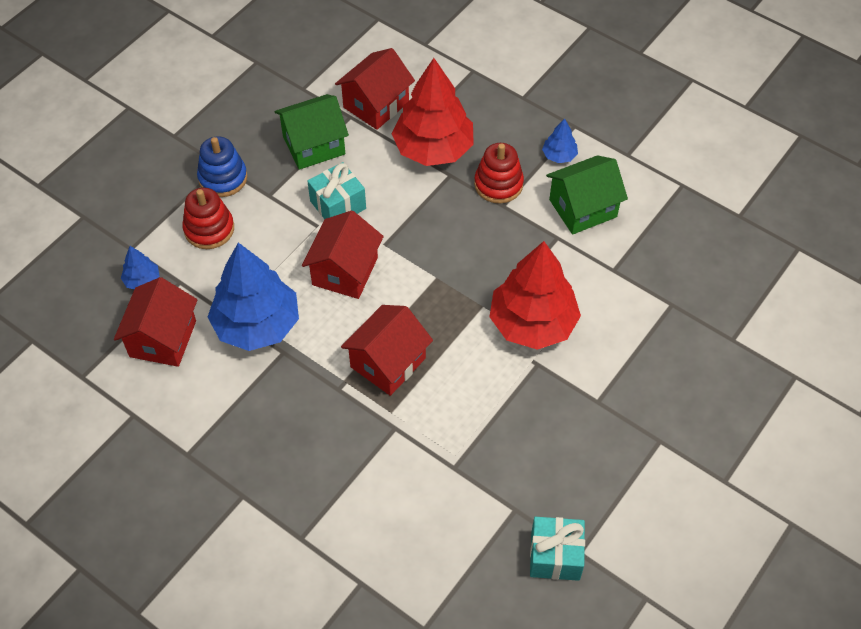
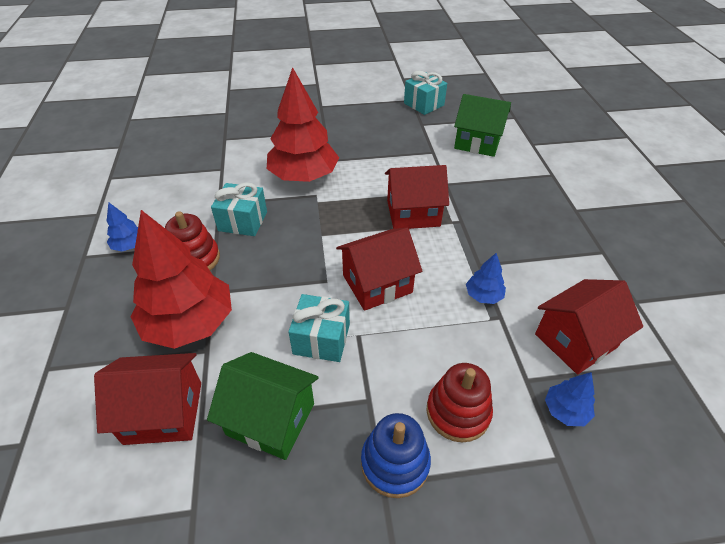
camera: 135 degrees left, 10 degrees down
blue tree [208,242,299,351] -> blue tree [466,253,506,304], size x0.44
green house [546,155,628,235] -> green house moved to [454,94,511,157]
none -> turquoise gift [211,182,267,236]

